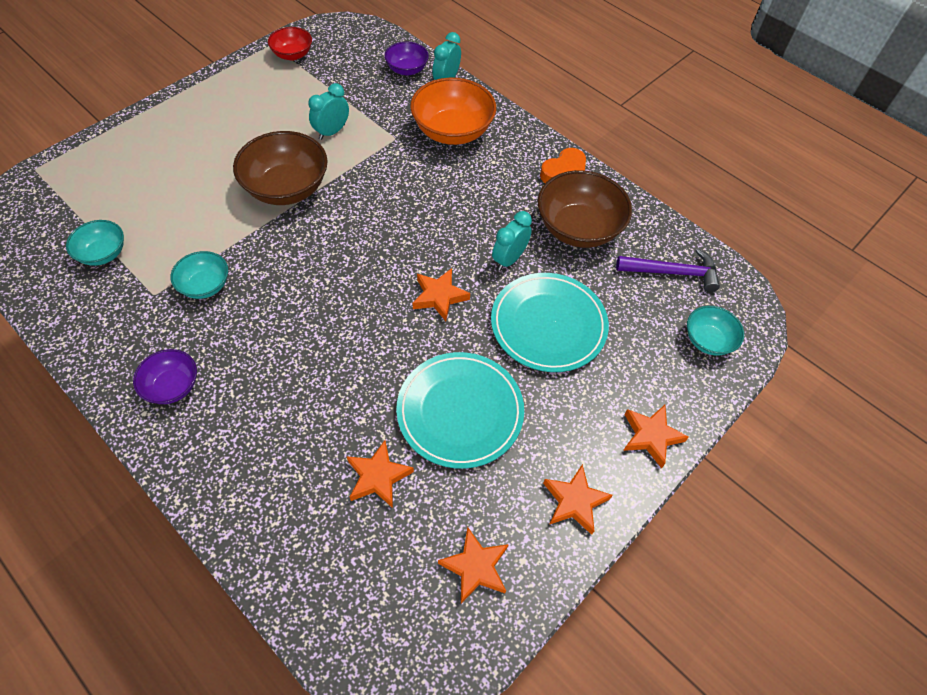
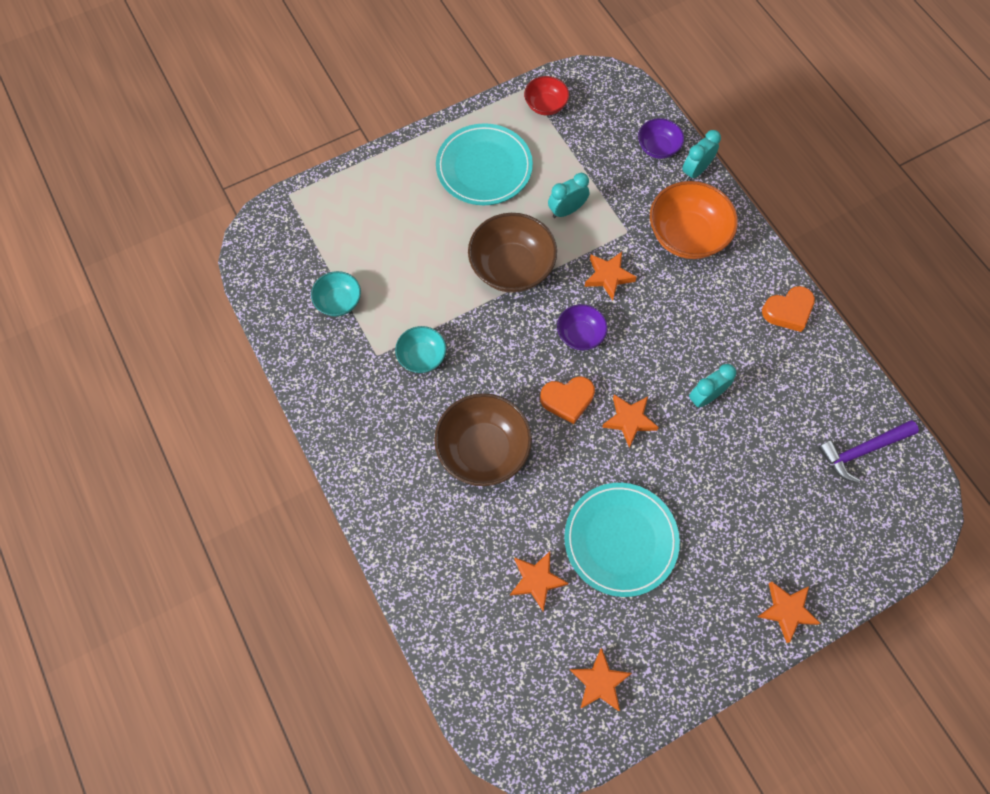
camera: 20 degrees right, 10 degrees up
purple bowl [133,349,197,404] -> purple bowl moved to [557,304,608,350]
turquoise plate [491,273,609,372] -> turquoise plate moved to [436,123,533,205]
brown bowl [538,170,632,248] -> brown bowl moved to [434,393,532,486]
orange star [543,464,613,535] -> orange star moved to [584,252,637,300]
purple hammer [616,249,720,292] -> purple hammer turned 135 degrees clockwise [819,420,919,483]
turquoise bowl [687,306,744,356] -> none
none -> orange heart [540,377,595,424]

